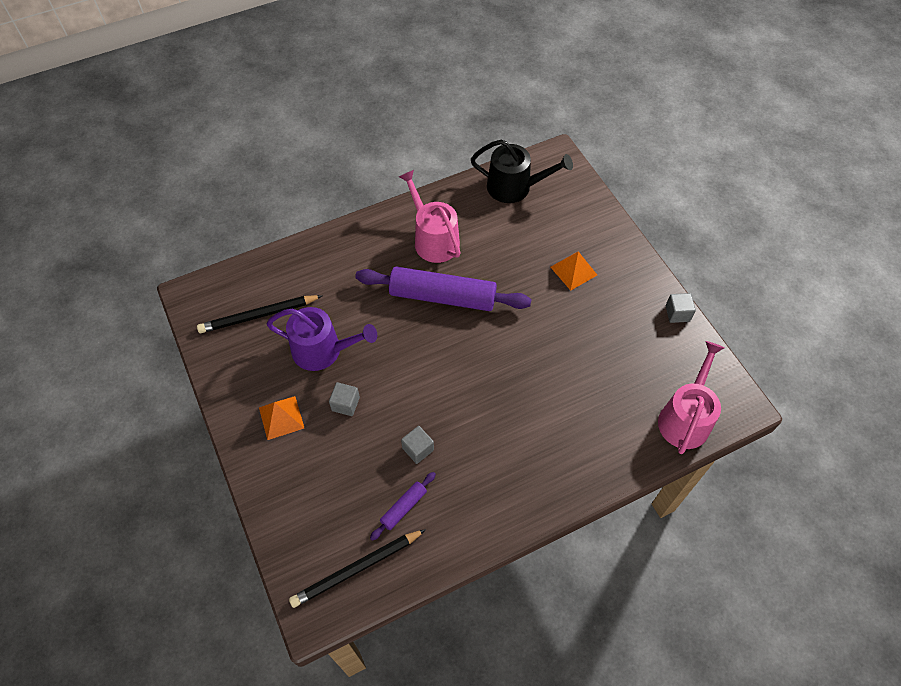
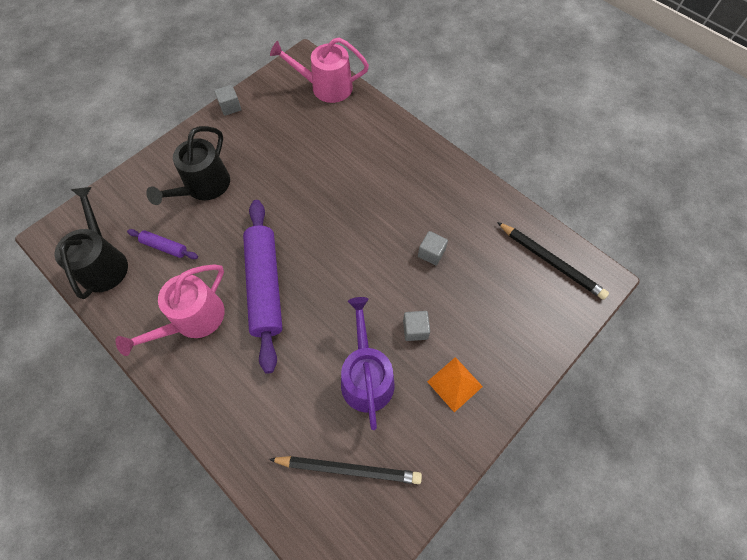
camera: 110 degrees left, 5 degrees up
black pencil [197,295,322,333] -> black pencil turned 45 degrees counterclockwise [269,456,422,484]
purple rolling pin [370,472,436,541] -> purple rolling pin moved to [127,229,198,259]
orange pyramid [550,251,597,291] -> black watering can [146,126,230,205]

